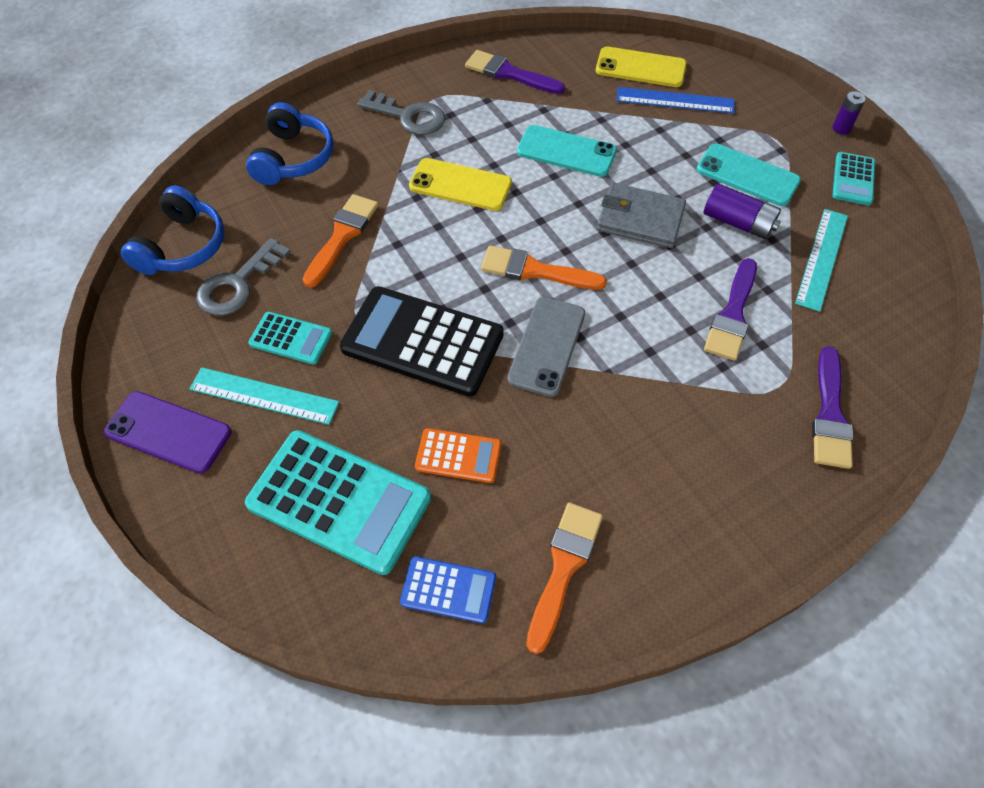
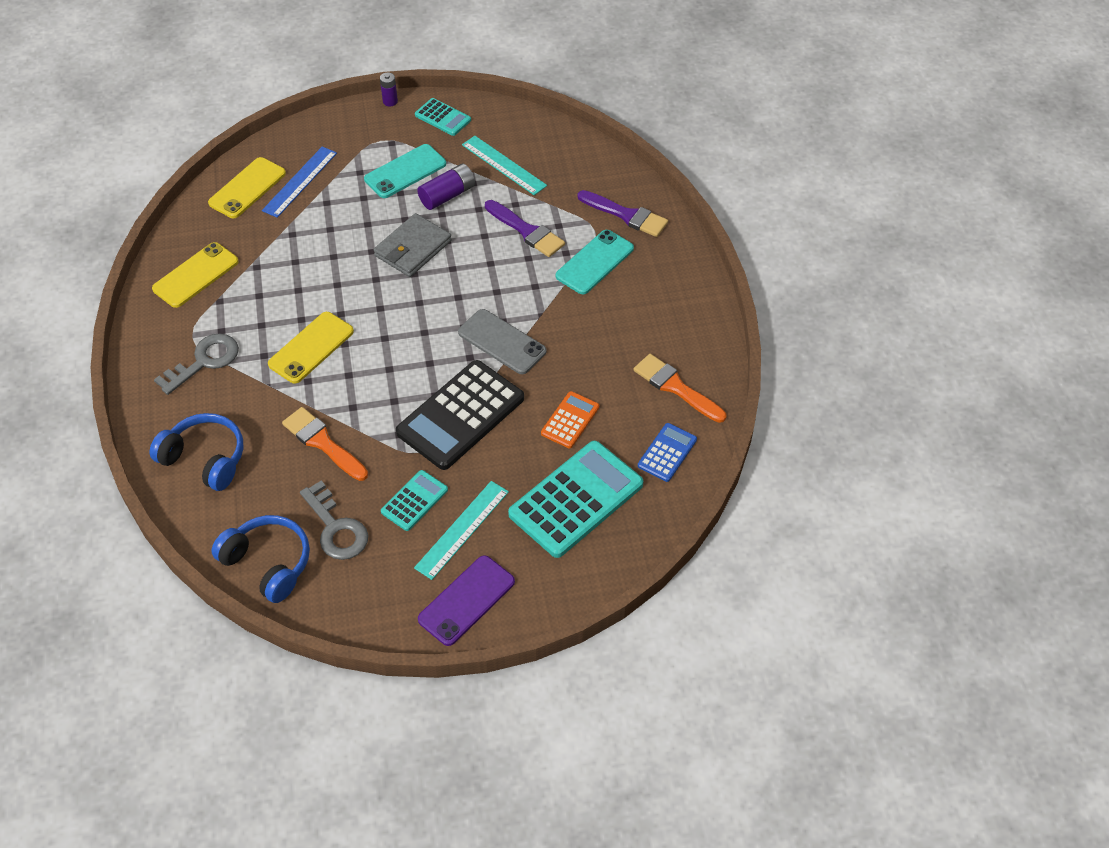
camera: 70 degrees left, 5 degrees down
purple brush [465,50,565,94] -> yellow phone [152,242,239,308]
orange brush [481,246,607,290] -> none
turquoise phone [517,125,617,177] -> turquoise phone moved to [556,230,634,294]

